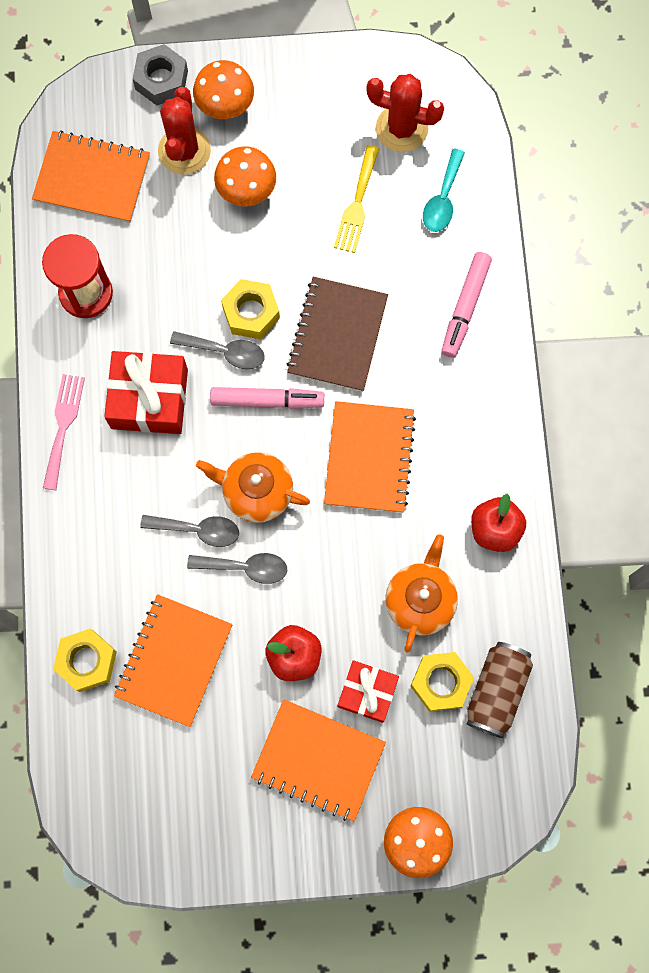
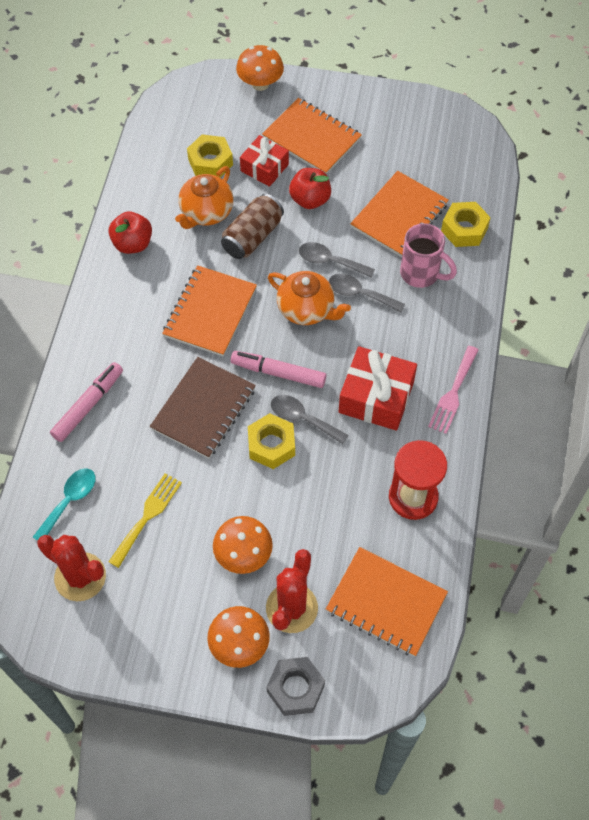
camera: 165 degrees left, 15 degrees down
brown can [467,642,533,738] -> brown can moved to [221,194,284,259]
none -> pink mug [400,223,457,288]

